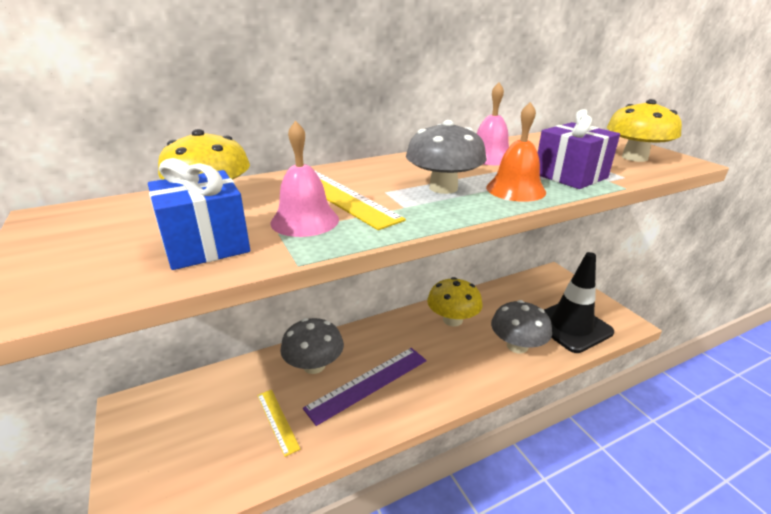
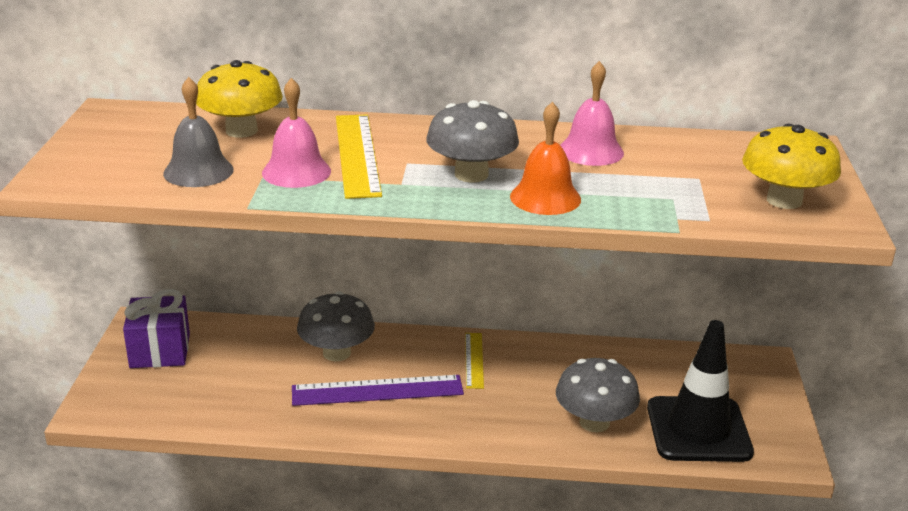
camera: 30 degrees right, 0 degrees up
blue gift [148,158,250,270] -> grey bell [163,77,234,187]
yellow ruler [257,390,300,457] -> yellow ruler moved to [465,333,484,389]
yellow mushroom [427,277,482,326] -> none
purple gift [538,109,620,189] -> purple gift moved to [123,289,190,368]

